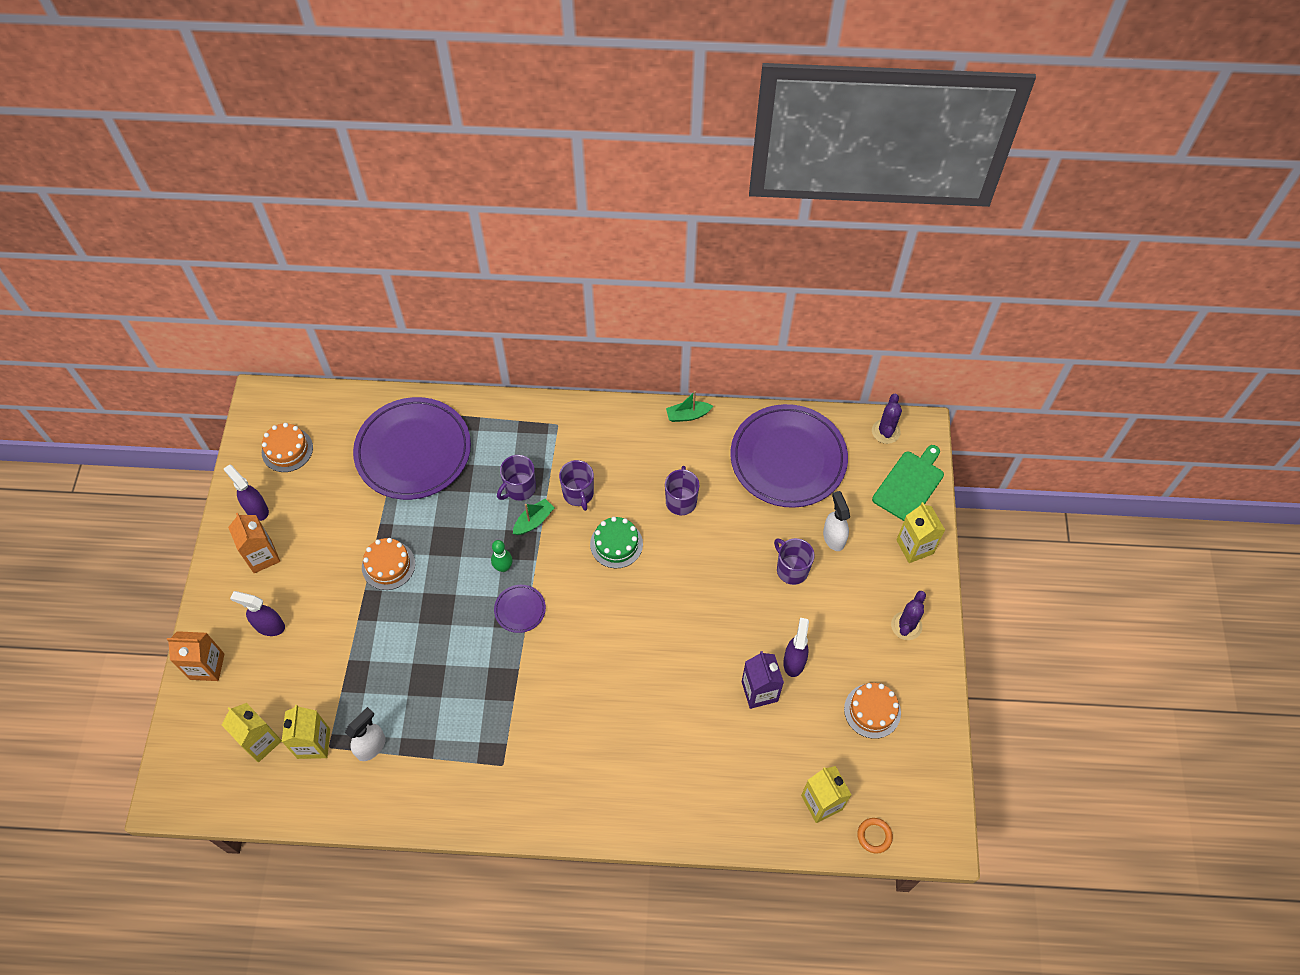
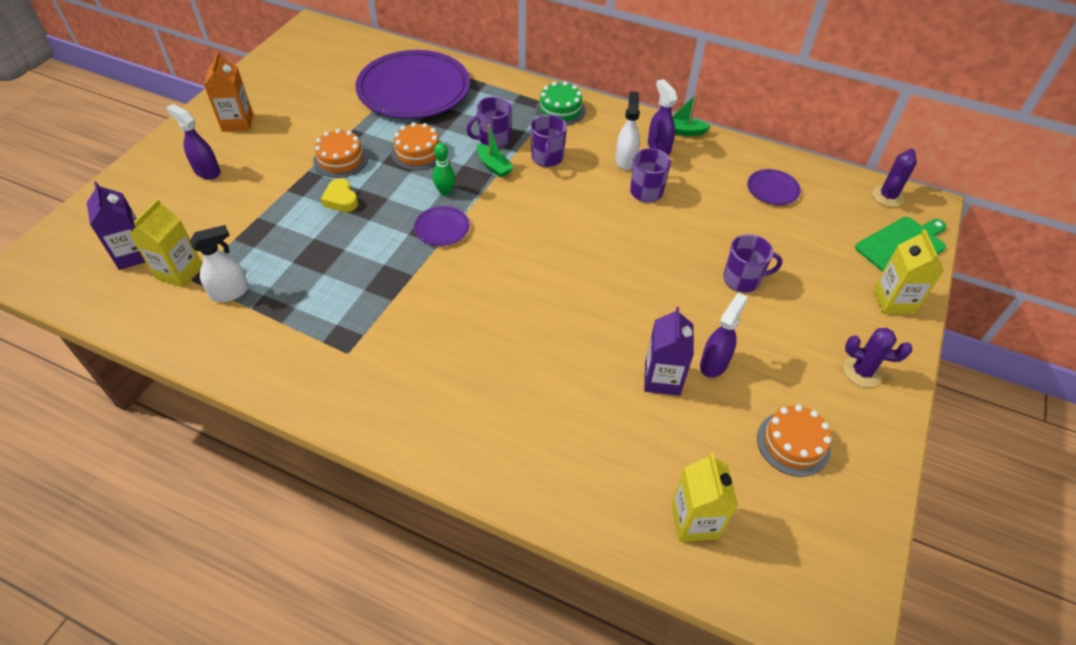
camera: 20 degrees right, 10 degrees down
orange carton [167,631,224,681] -> none
yellow carton [222,703,282,762] -> purple carton [87,181,145,270]
purple spray bottle [224,464,269,521] -> purple spray bottle moved to [648,79,677,155]
orange cake [262,423,313,472] -> orange cake moved to [391,122,441,170]
green boat [513,499,554,535] -> green boat turned 75 degrees clockwise [477,125,514,178]
green cake [590,517,643,568] -> green cake moved to [535,81,586,126]
purple plate [730,404,848,508] -> purple plate [747,169,801,205], size x0.41
purple mug [774,538,815,585] -> purple mug turned 105 degrees clockwise [723,234,782,293]
white spray bottle [823,491,850,551] -> white spray bottle moved to [616,91,640,170]
orange ring [857,818,893,854] -> none
purple cactus [891,591,926,640] -> purple cactus turned 60 degrees clockwise [843,328,912,387]
none -> yellow heart [321,178,358,212]

